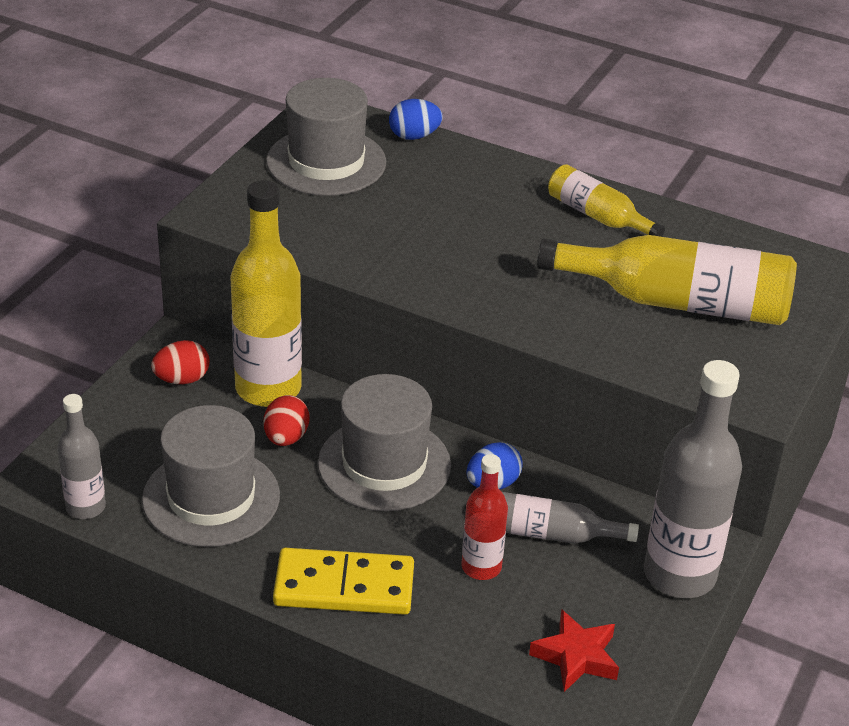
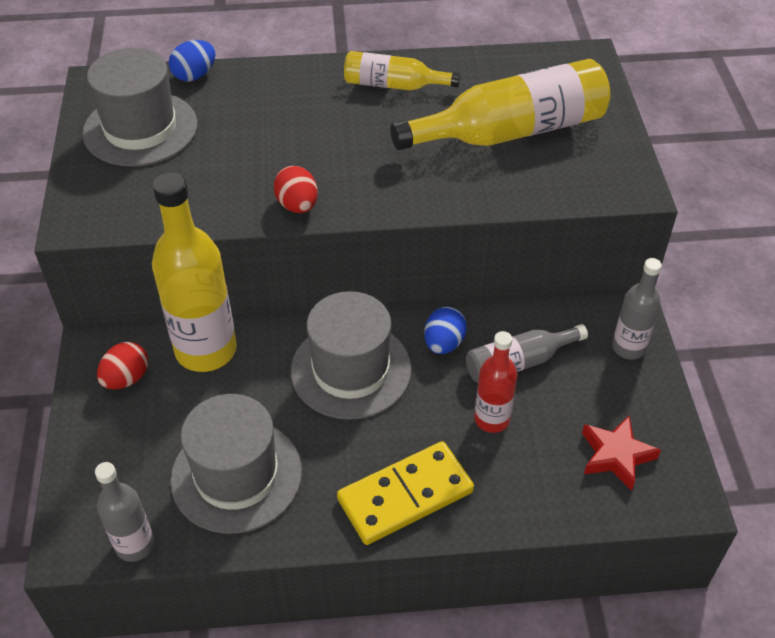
camera: 30 degrees left, 10 degrees up
red egg [263,395,309,446] -> red egg moved to [273,166,318,213]
grey bottle [644,360,742,598] -> grey bottle [612,258,662,360], size x0.55

